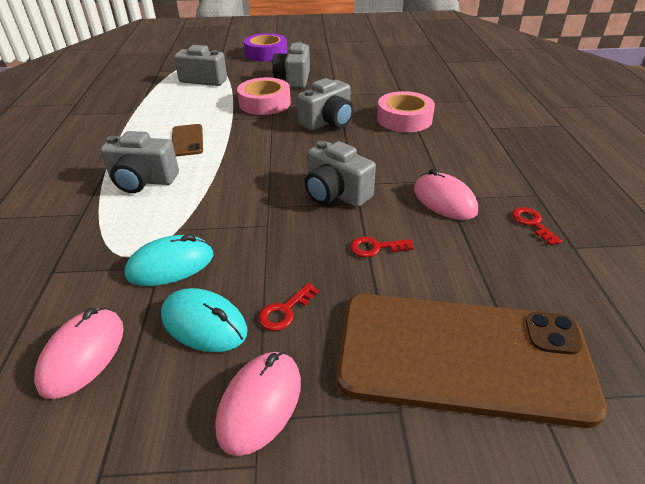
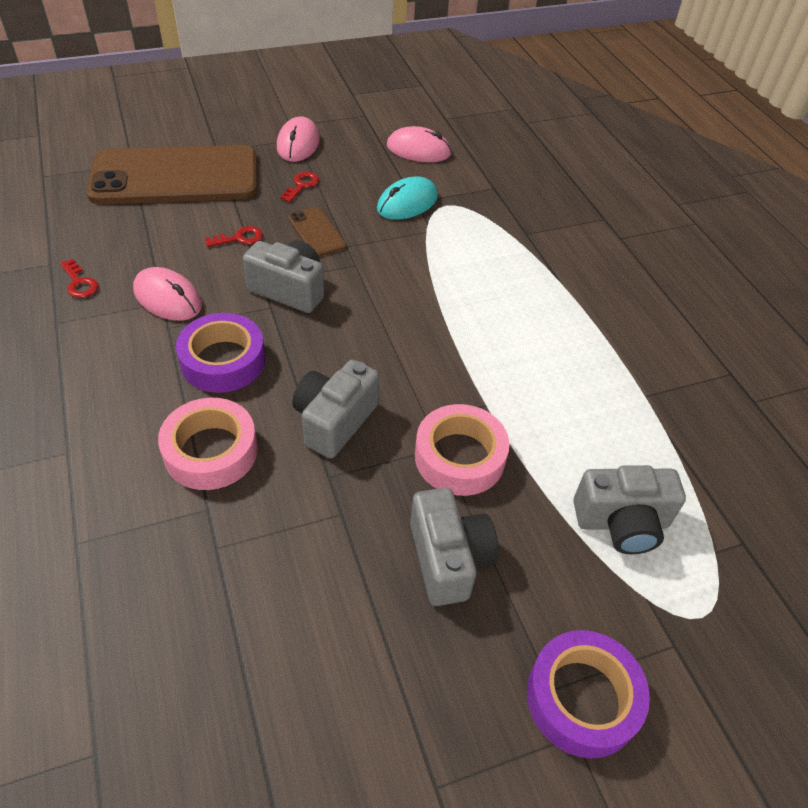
camera: 160 degrees right, 10 degrees up
pink mouse [34,308,124,399] -> pink mouse turned 75 degrees counterclockwise [387,126,452,162]
grey camera [100,131,179,193] -> none
turquoise mouse [161,288,247,352] -> none
brown phone [172,124,203,156] -> brown phone moved to [288,207,346,257]
none -> purple tape [176,313,265,393]

